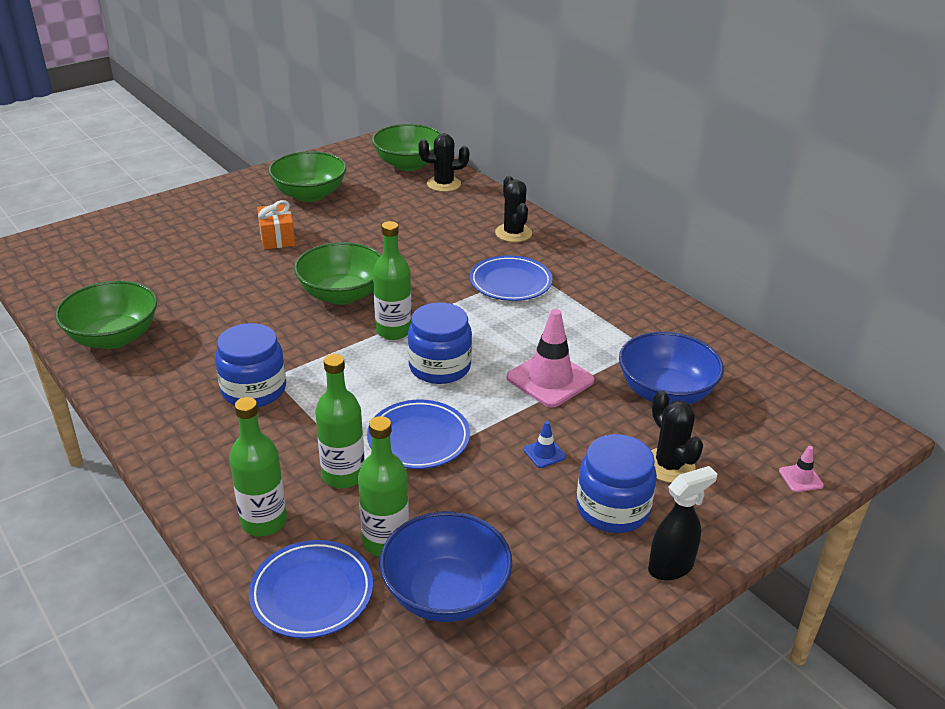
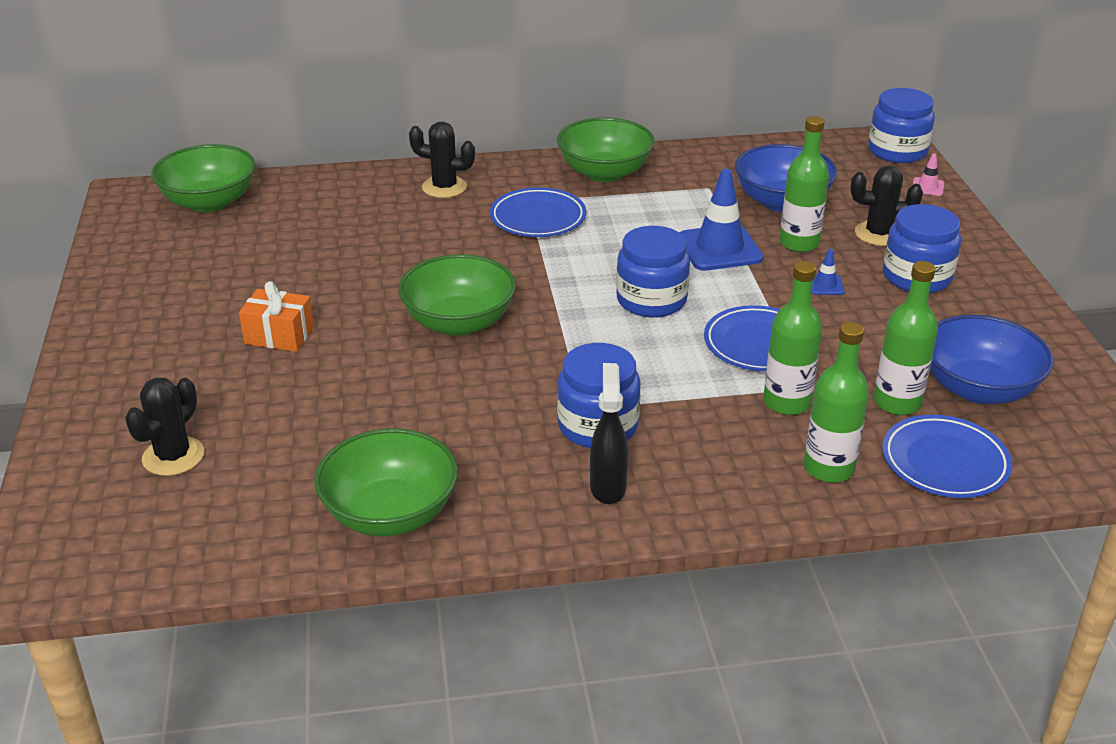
camera: 60 degrees left, 0 degrees up
green bowl [268,151,346,202] -> green bowl moved to [557,117,655,182]
green bottle [373,221,412,340] -> green bottle moved to [779,116,829,252]
black cactus [419,133,469,192] -> black cactus moved to [125,378,204,476]
pink traffic cone [507,309,594,408] -> blue traffic cone [679,169,763,271]
black spray bottle [648,466,717,581] -> black spray bottle moved to [590,363,628,504]
none -> blue jar [868,88,935,163]

